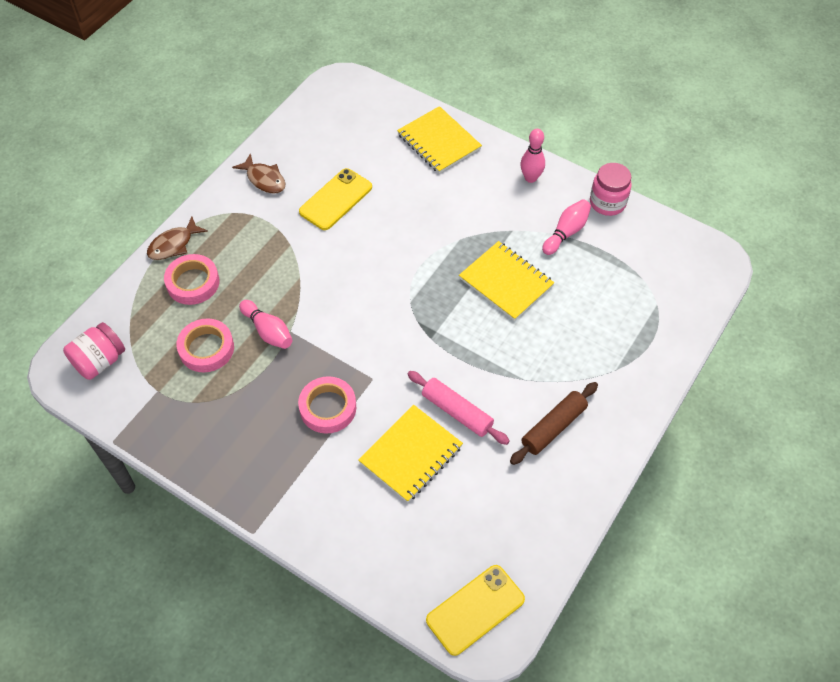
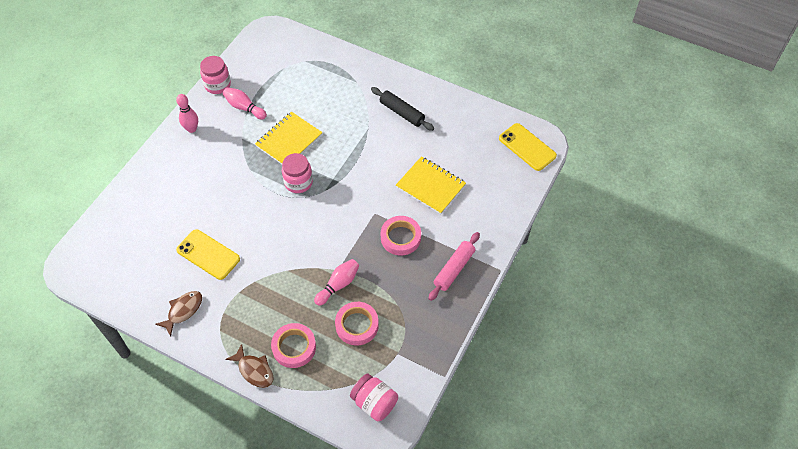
camera: 95 degrees left, 0 degrees up
yellow notebook [397,106,482,174] -> none
pink rolling pin [407,371,510,445] -> pink rolling pin moved to [428,232,480,301]
brown rolling pin [510,382,598,465] -> black rolling pin [371,87,434,131]
none -> pink jar [282,153,313,193]

